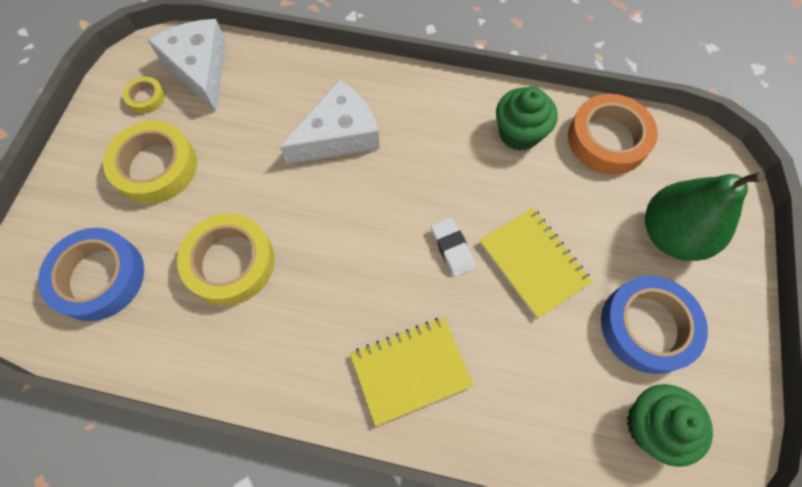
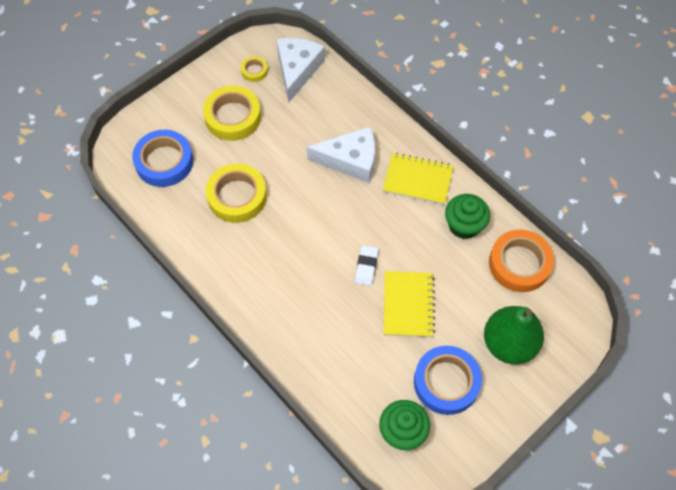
camera: 35 degrees right, 5 degrees down
yellow notebook [350,317,474,426] -> yellow notebook moved to [383,153,454,205]

